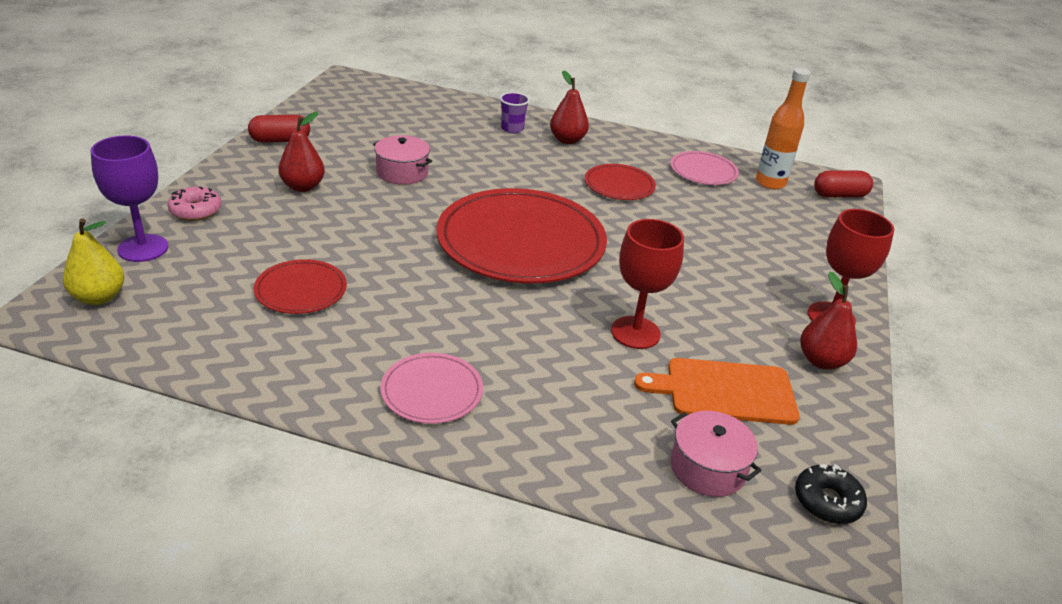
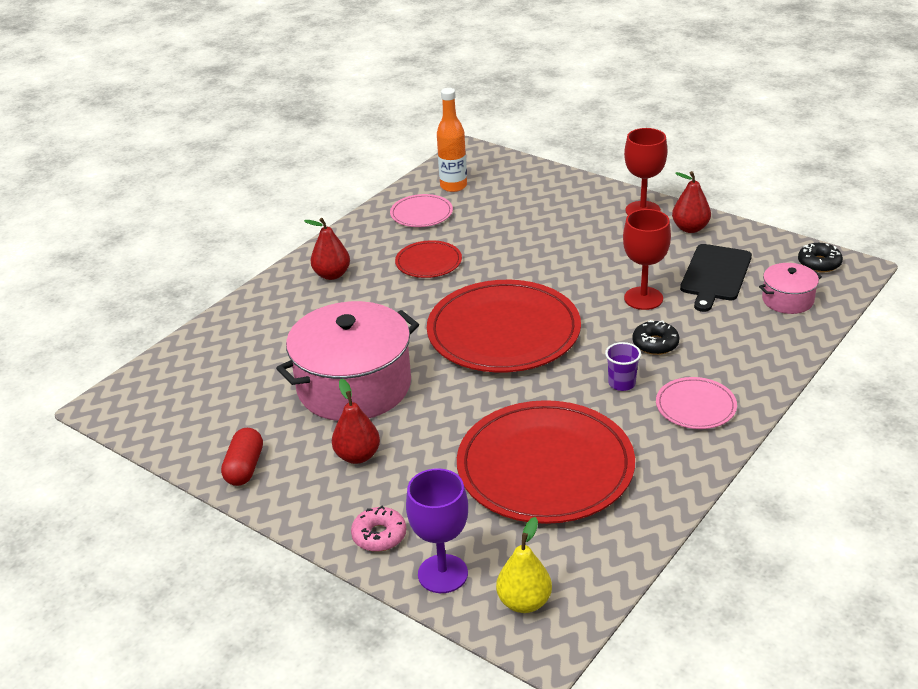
camera: 65 degrees left, 0 degrees up
red plate [254,259,347,314] -> red plate [457,400,635,524], size x2.11
pink pot [373,135,432,185] -> pink pot [276,301,419,421], size x2.12
purple cup [500,92,530,133] -> purple cup moved to [605,342,641,391]
orange cutting board [634,358,800,425] -> black cutting board [680,244,752,312]
red capsule [814,171,873,198] -> none
none -> black donut [632,320,679,355]

